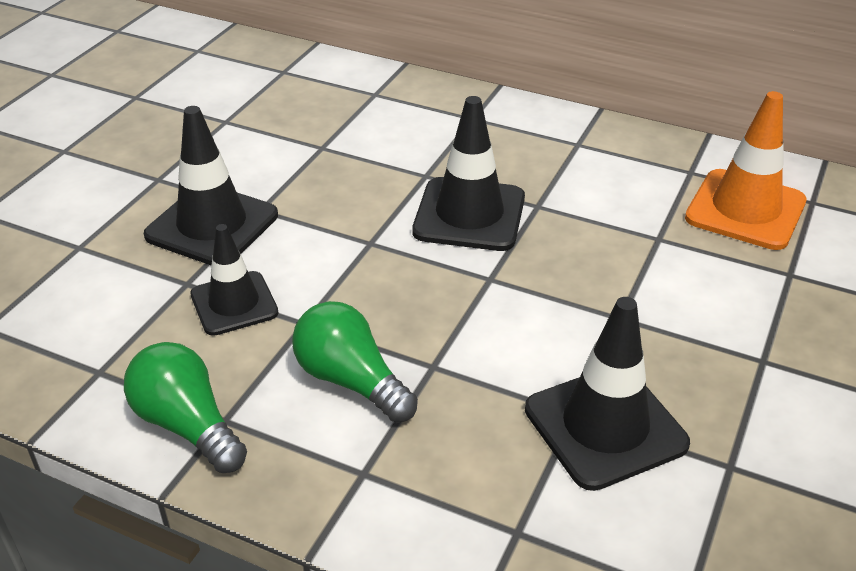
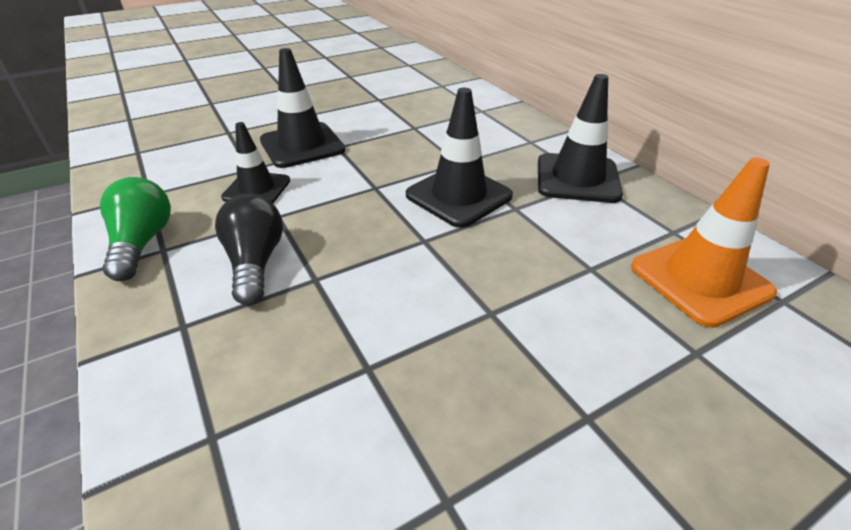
camera: 35 degrees right, 0 degrees up
green light bulb [292,301,418,423] -> black light bulb [215,194,283,305]
black traffic cone [525,297,690,491] -> black traffic cone moved to [538,74,623,203]

